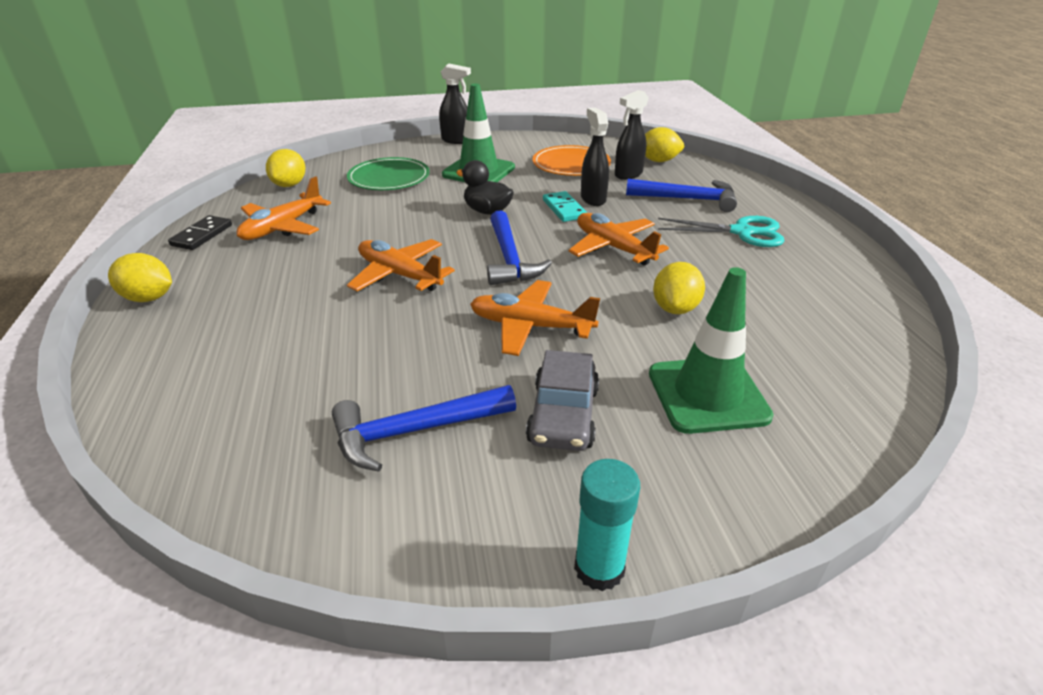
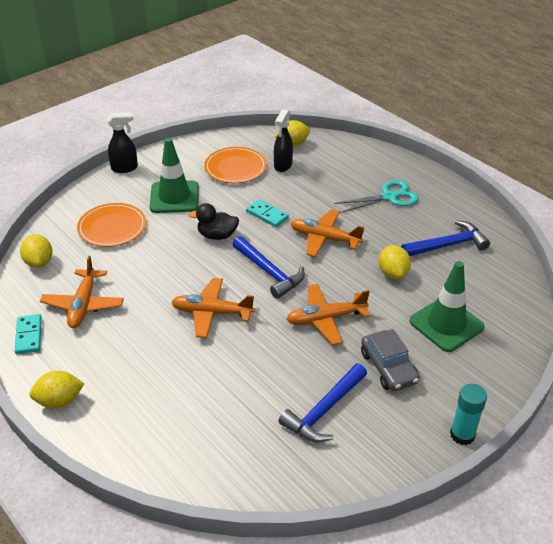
camera: 30 degrees left, 5 degrees up
black domino [168,215,232,250] -> turquoise domino [15,314,42,354]
green plate [347,157,430,190] -> orange plate [77,203,146,247]
black spray bottle [581,108,609,206] -> none
blue hammer [626,179,737,212] -> blue hammer moved to [401,220,490,256]

